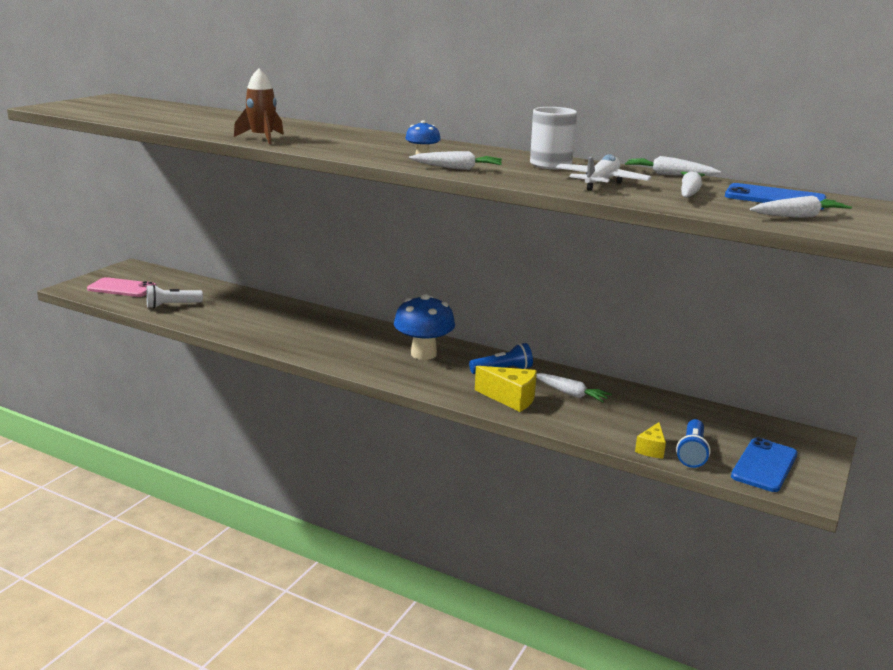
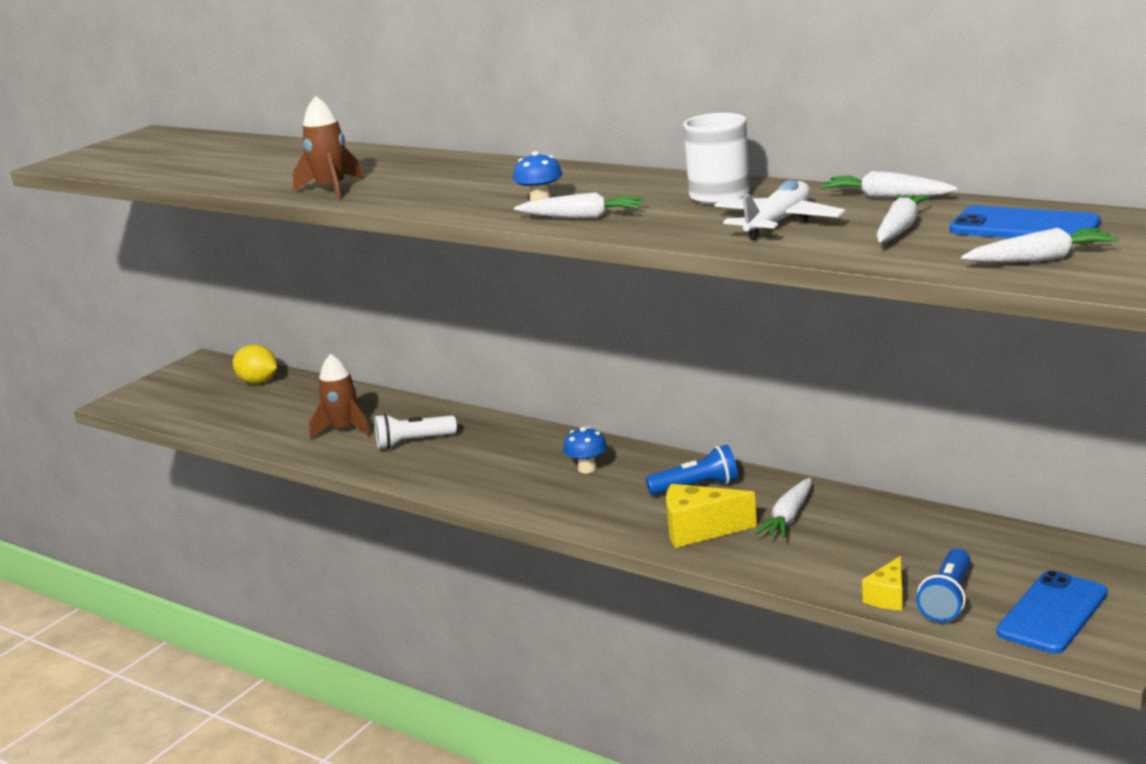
camera: 10 degrees right, 0 degrees up
pink phone [87,277,157,297] -> none
white flashlight [146,285,203,308] -> white flashlight moved to [375,414,457,449]
blue mushroom [394,294,455,360] -> blue mushroom [563,427,607,474], size x0.50
yellow cheese [475,366,537,412] -> yellow cheese turned 150 degrees clockwise [666,484,757,548]
white carrot [536,373,612,403] -> white carrot turned 75 degrees clockwise [755,477,812,539]
none -> yellow lemon [233,344,277,384]
none -> brown rocket [309,354,371,439]

